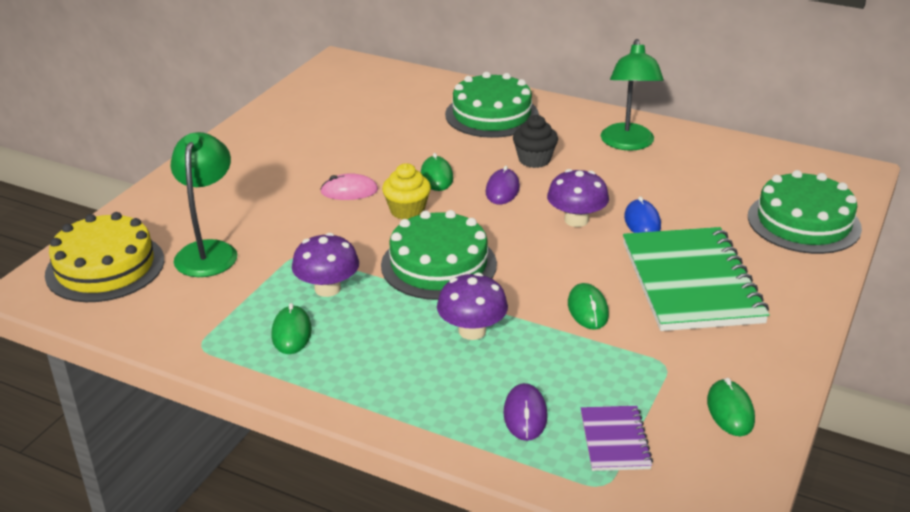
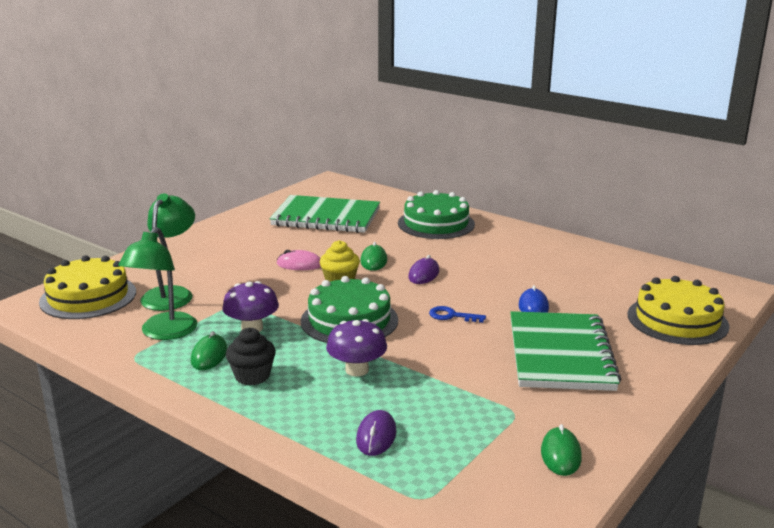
camera: 10 degrees right, 10 degrees down
black cupcake [513,115,558,168] -> black cupcake moved to [226,328,276,385]
purple mushroom [547,169,609,227] -> none
green mouse [568,283,609,330] -> none
purple notebook [581,406,653,471] -> none
green lamp [601,39,664,151] -> green lamp moved to [118,227,197,340]
green cake [748,170,862,254] -> yellow cake [628,276,730,345]
none -> green notebook [269,195,380,233]
none -> blue key [429,306,486,323]

